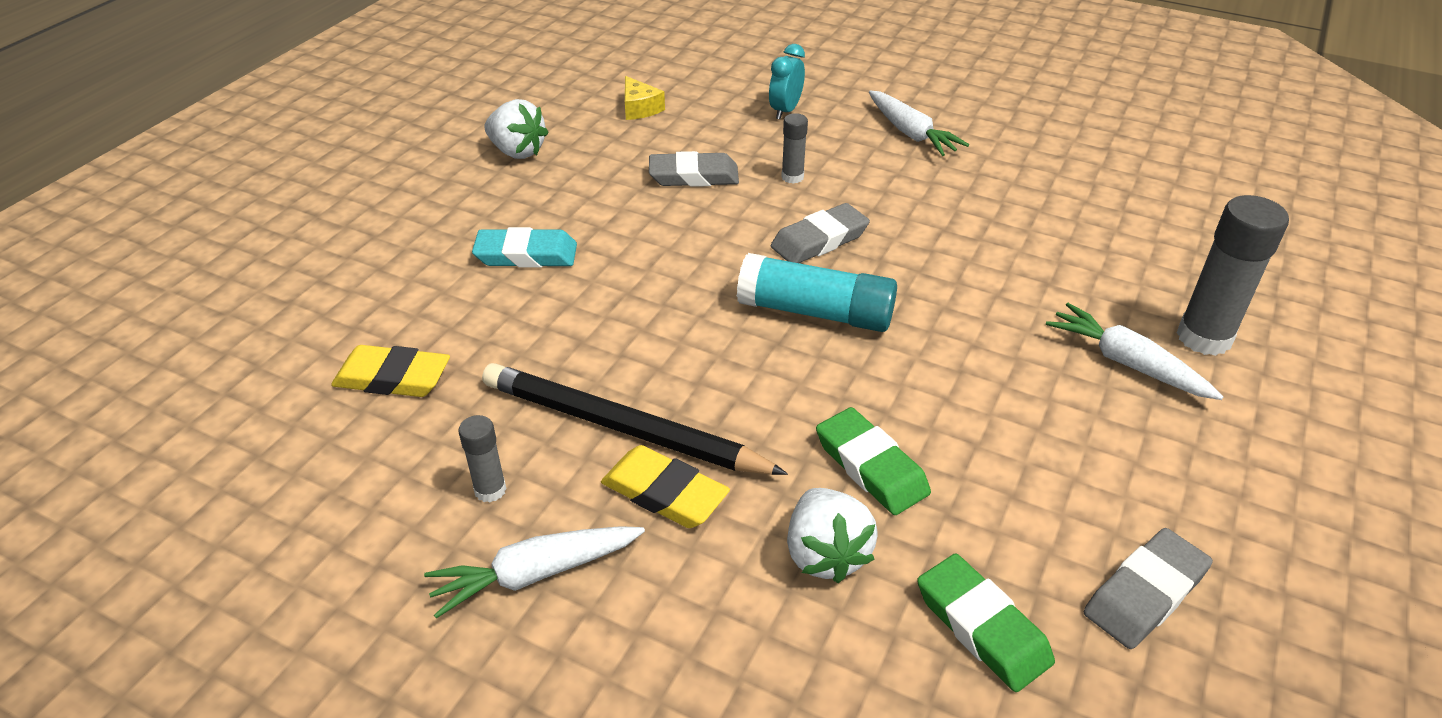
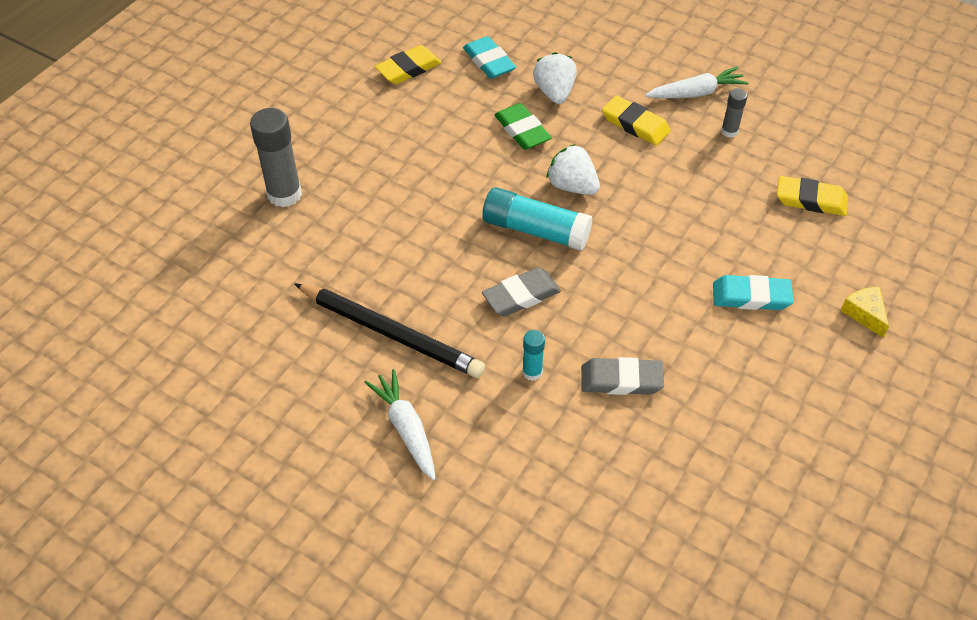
camera: 175 degrees left, 10 degrees up
black pencil [482,363,788,475] -> black pencil moved to [294,283,485,378]
white strawberry [484,99,549,159] -> white strawberry moved to [547,144,600,195]
yellow cheese [625,76,665,120] -> yellow cheese moved to [840,287,889,338]
turquoise clock [769,44,805,119] -> none
grey glue stick [781,113,808,184] -> turquoise glue stick [522,330,545,381]
green eraser [917,554,1055,692] -> turquoise eraser [463,36,516,79]
white carrot [1046,303,1223,400] -> none
grey eraser [1084,528,1213,649] -> yellow eraser [375,45,442,84]

